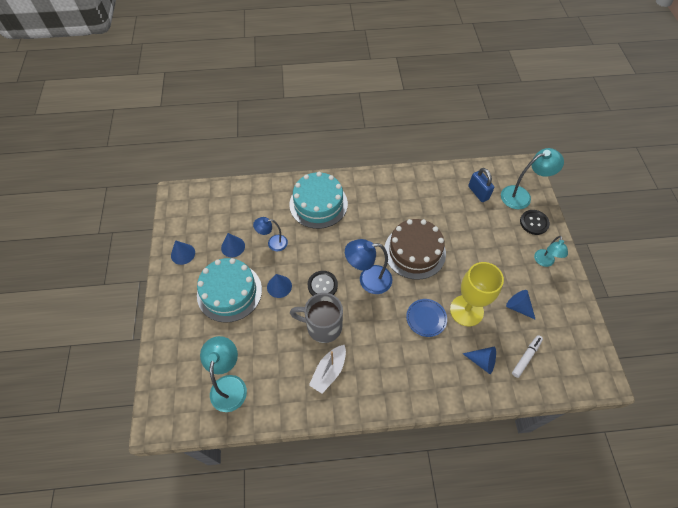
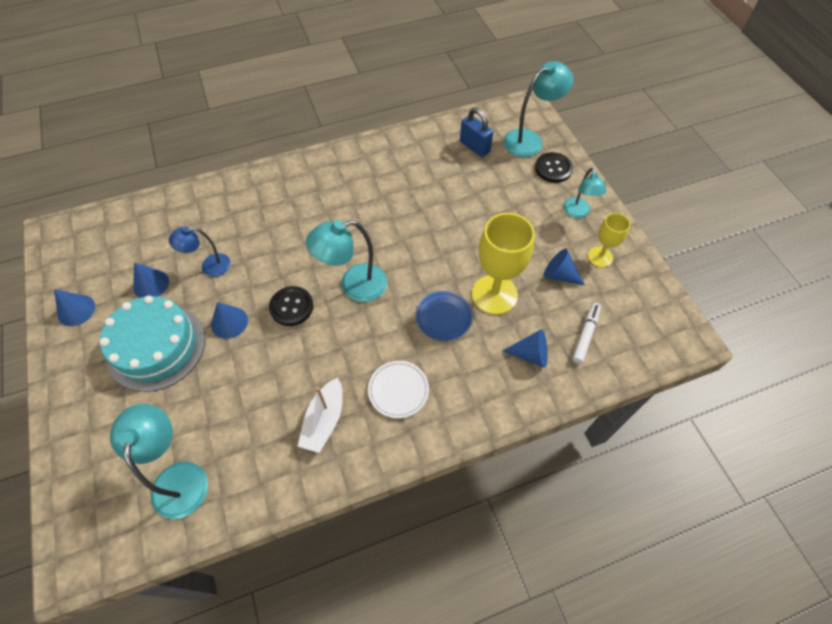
camera: 15 degrees left, 0 degrees up
turquoise cake [289,172,348,229] -> none
grey mug [290,293,343,343] -> none
blue lamp [345,239,392,294] -> turquoise lamp [306,220,387,302]
brown cake [384,219,446,280] -> none
none -> white plate [368,361,429,418]
none -> yellow goblet [588,213,630,268]

